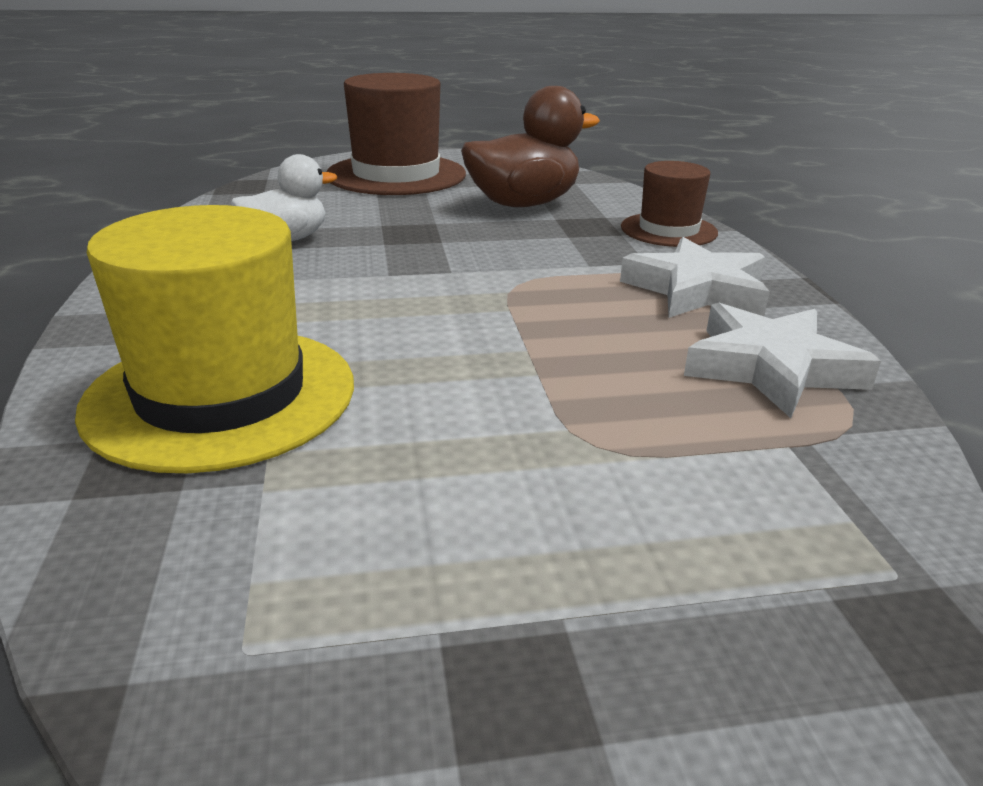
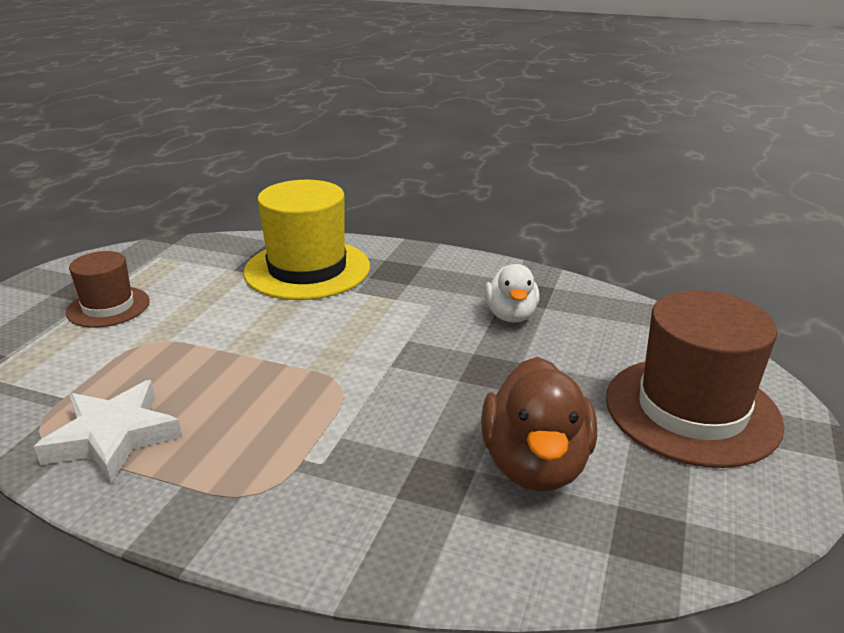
camera: 120 degrees right, 0 degrees up
white star [620,237,770,318] -> none
brown hat [621,161,718,247] -> brown hat moved to [66,251,150,328]

